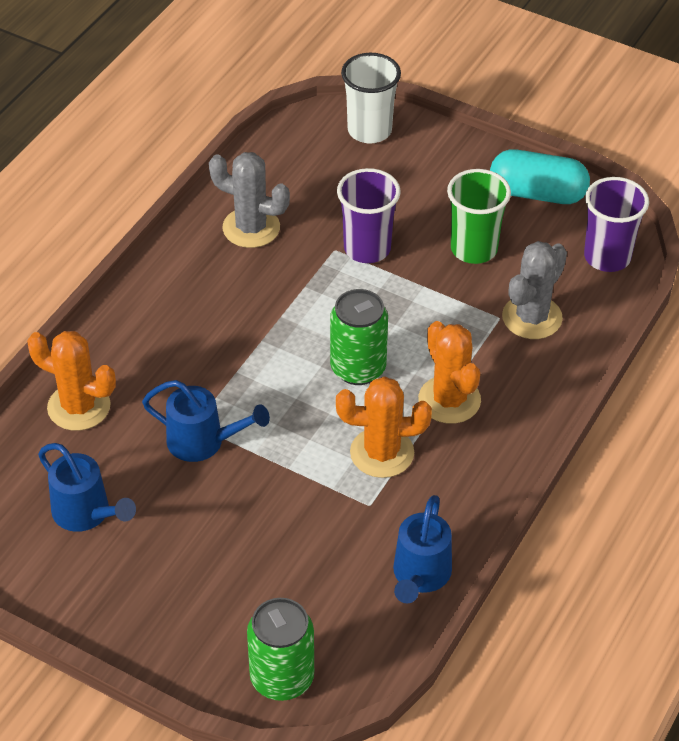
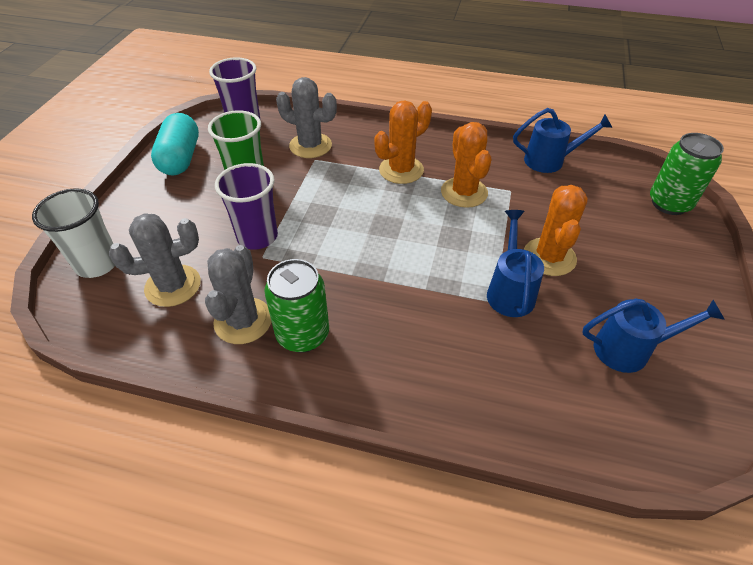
camera: 105 degrees left, 0 degrees up
orange cactus [27,331,116,431] -> orange cactus moved to [524,185,588,276]
blue watering can [38,443,136,532] -> blue watering can turned 60 degrees clockwise [582,298,725,373]
green can [330,289,388,385] -> green can moved to [264,259,329,353]
none -> grey cactus [109,213,201,307]

